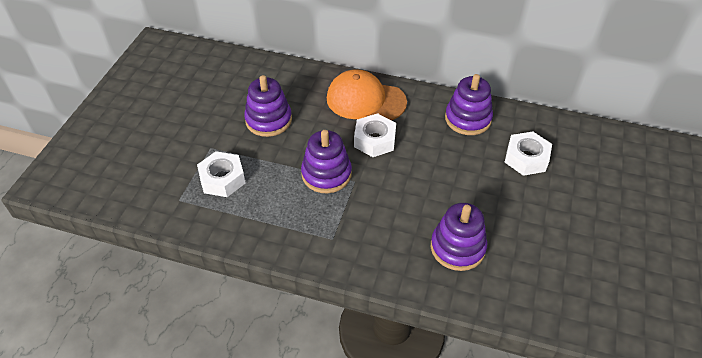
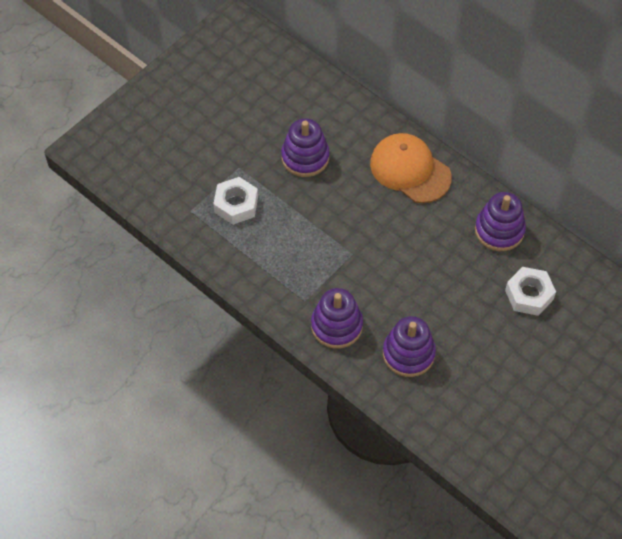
camera: 25 degrees right, 10 degrees up
purple stacking toy [301,130,352,193] -> purple stacking toy moved to [311,288,363,349]
white nut [354,113,396,157] -> none

